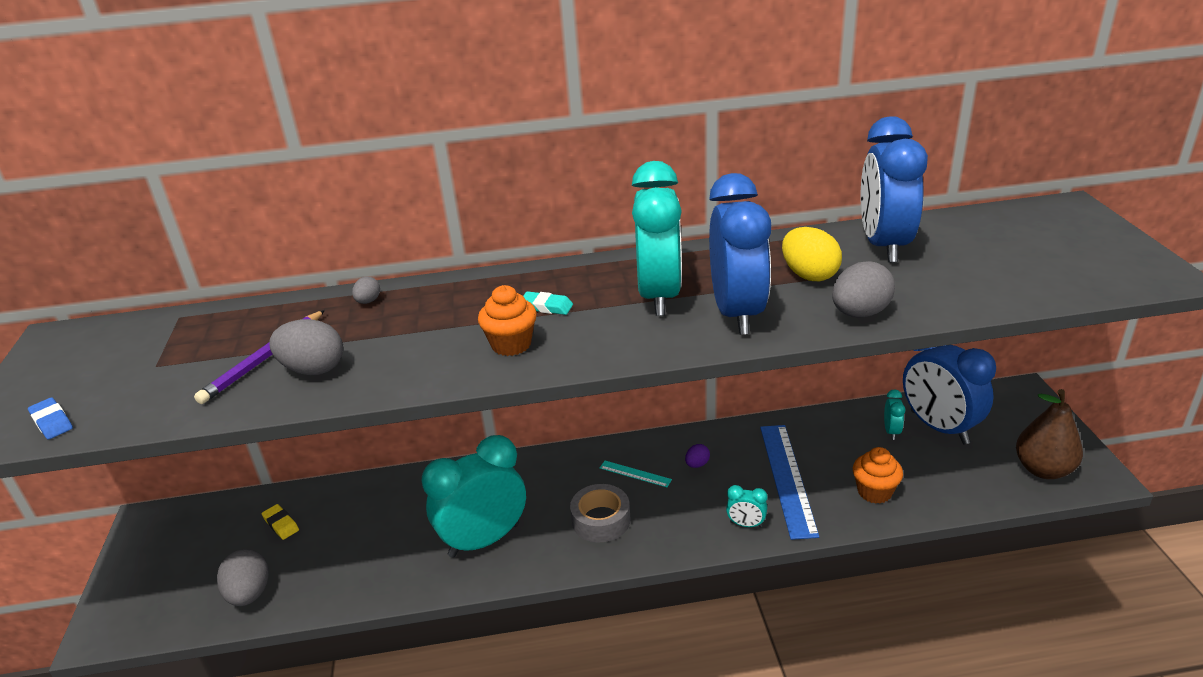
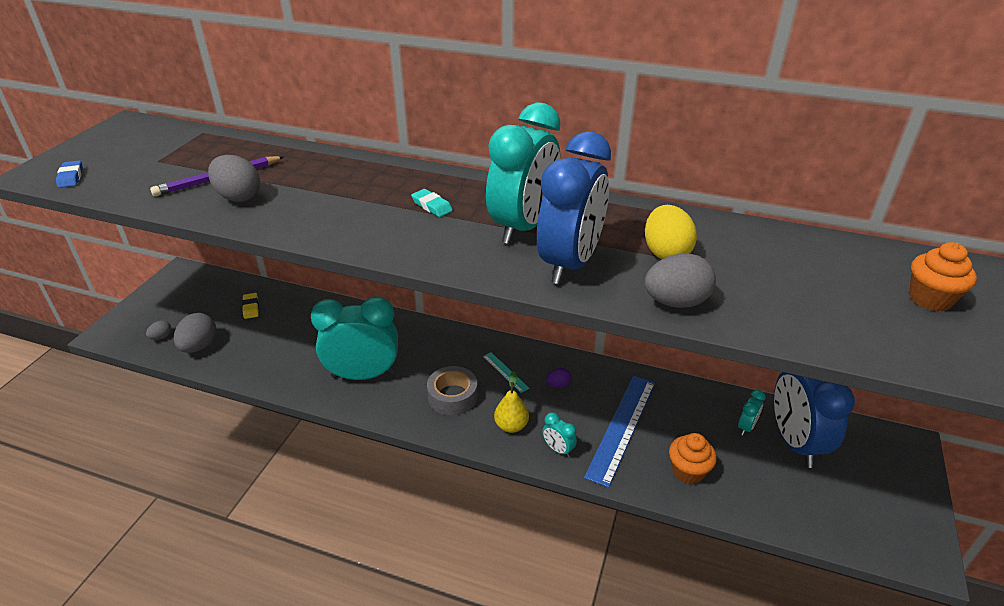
camera: 25 degrees right, 5 degrees up
grey egg [352,277,380,304] -> grey egg moved to [146,321,171,340]
orange cupcake [478,285,537,356] -> orange cupcake moved to [909,242,977,311]
blue clock [861,116,928,263] -> none
brown pear [1016,389,1083,479] -> none
none -> yellow pear [494,371,529,433]

